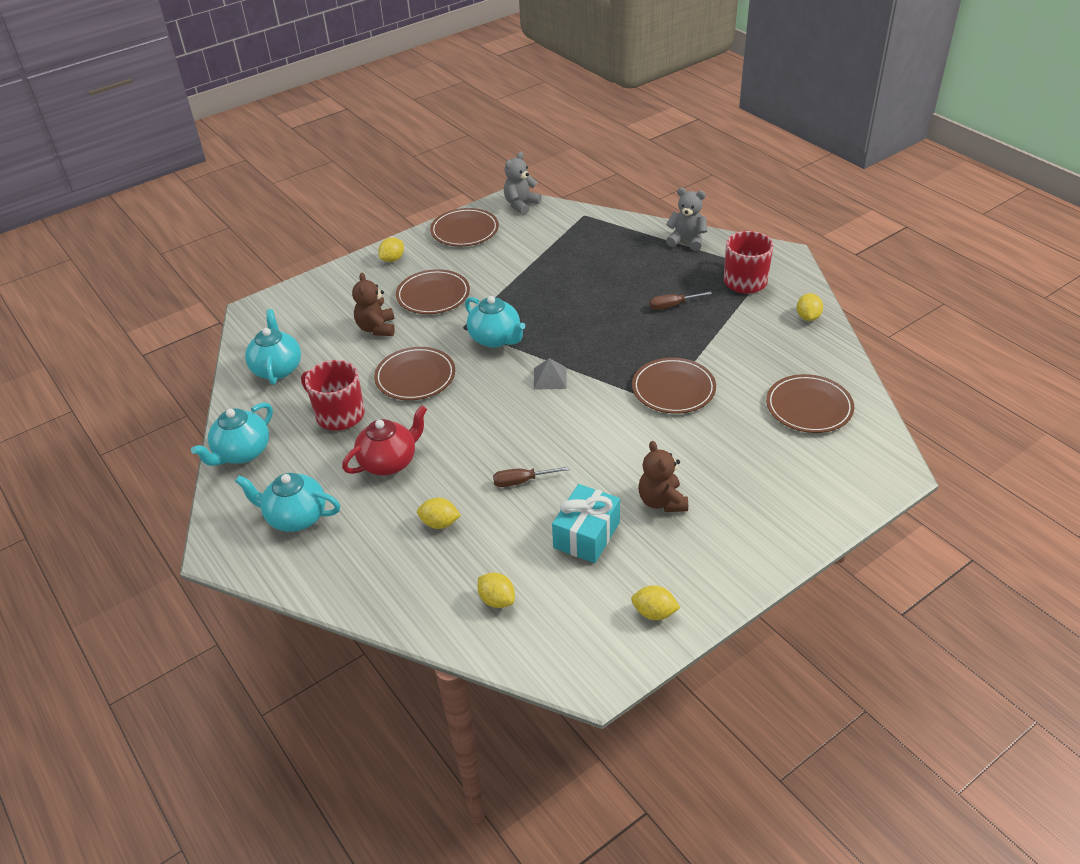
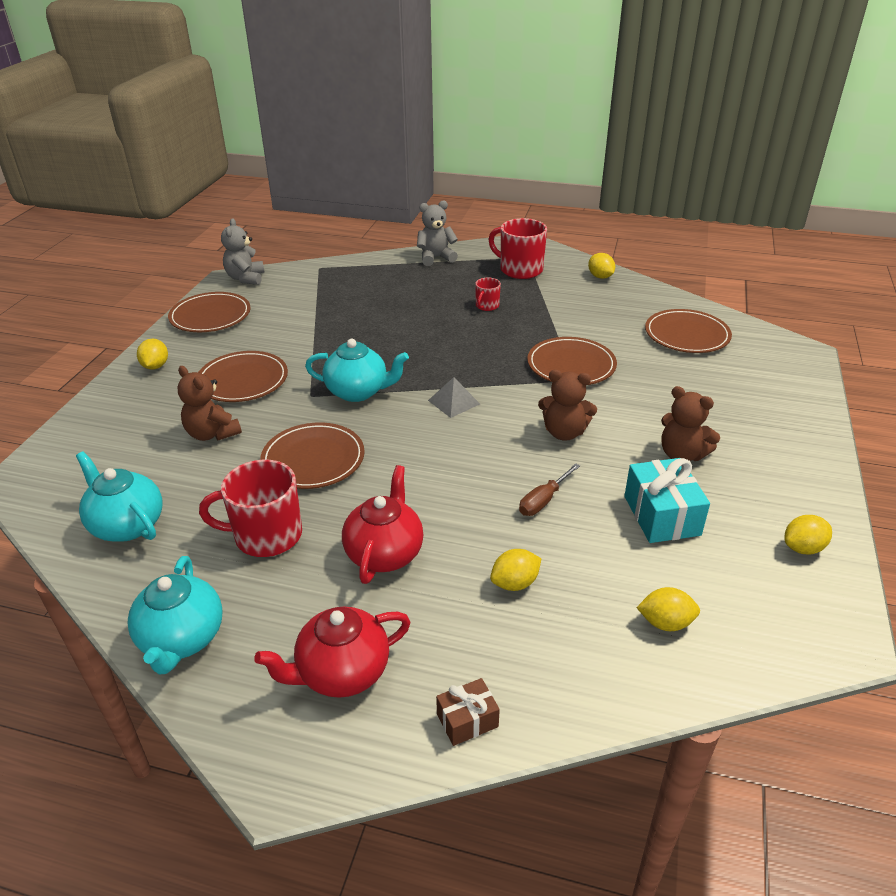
camera: 40 degrees left, 5 degrees down
turquoise teapot [235,473,340,532] -> red teapot [254,607,410,698]
brown screwdriver [649,291,712,310] -> red mug [475,278,501,311]
none -> brown gift [436,678,500,746]
none -> brown teddy bear [538,370,597,441]

